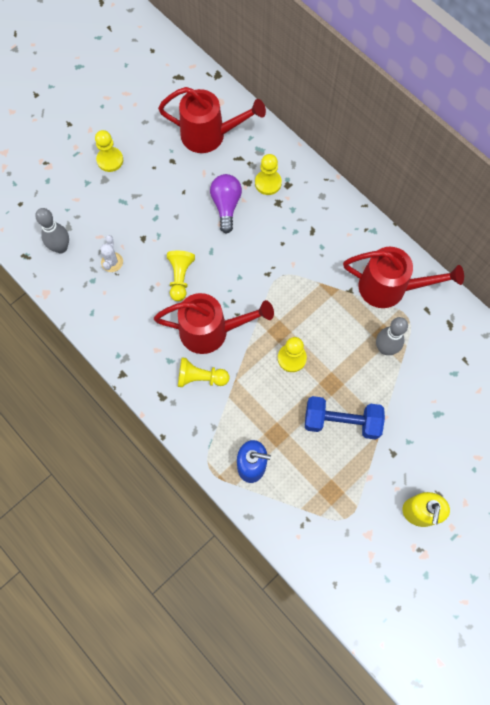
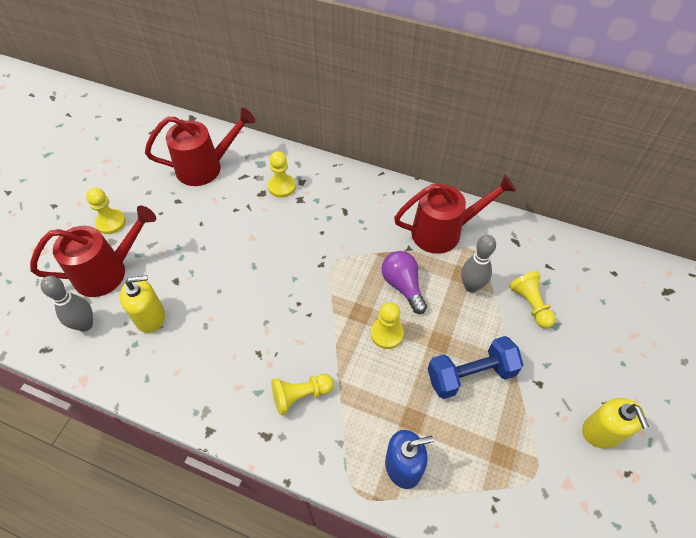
camera: 25 degrees left, 15 degrees down
white cactus [100,235,123,272] -> yellow soap dispenser [120,275,165,333]
red watering can [154,293,274,354] -> red watering can moved to [30,206,156,297]
yellow pawn [167,251,195,301] -> yellow pawn moved to [509,271,556,328]
purple light bulb [210,174,242,234] -> purple light bulb moved to [381,251,427,314]

